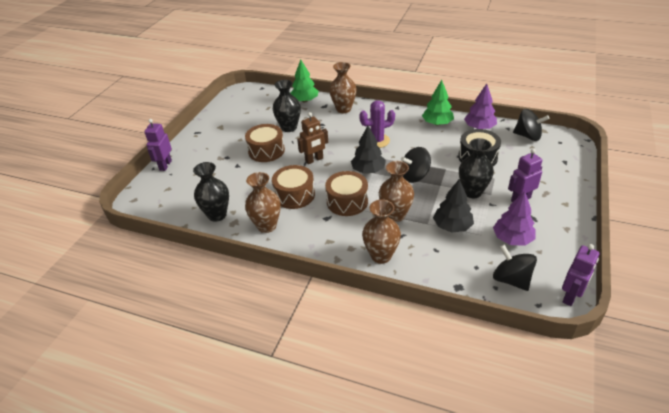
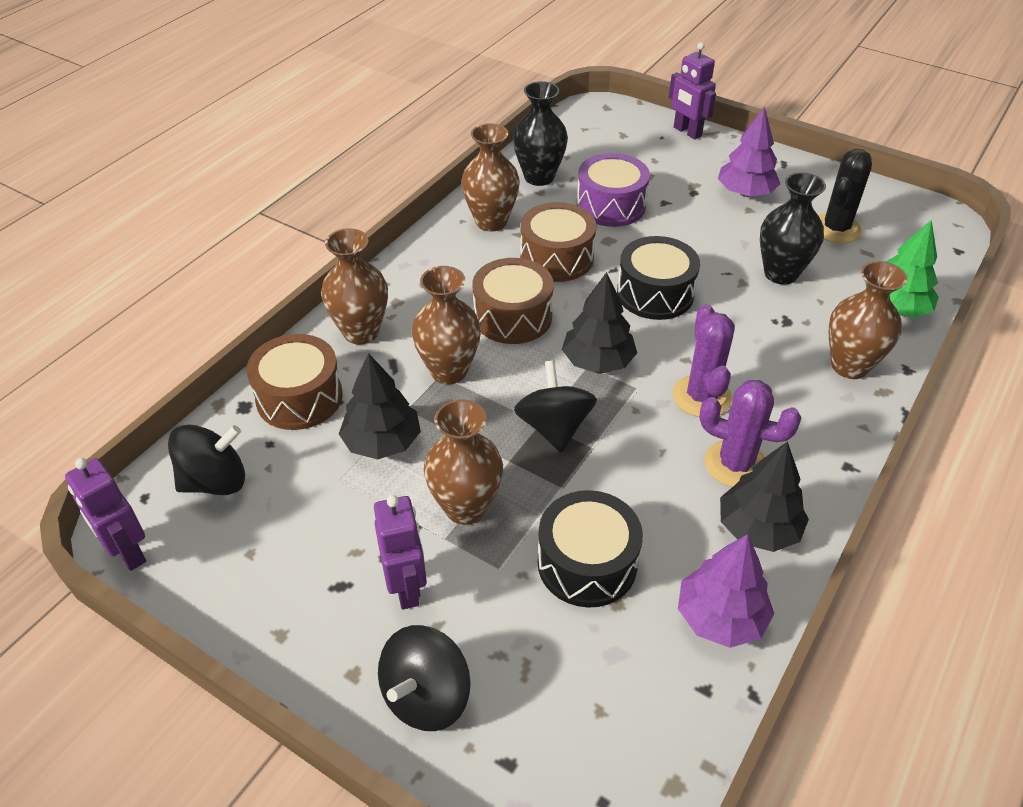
camera: 100 degrees right, 5 degrees up
purple robot [144,119,172,171] -> purple robot turned 150 degrees counterclockwise [669,42,716,139]
brown drum [245,124,285,162] -> brown drum moved to [246,334,343,430]
brown robot [297,112,328,164] -> black drum [617,236,700,320]
green tree [422,80,454,125] -> black tree [720,441,809,552]
black vase [459,138,494,198] -> brown vase [424,399,503,525]
purple tree [493,191,535,246] -> purple tree moved to [718,106,780,197]
black spinning top [513,109,550,141] -> black spinning top moved to [378,625,471,731]
none -> purple drum [577,153,650,227]
none -> purple cactus [699,380,802,487]
none -> black cactus [818,149,872,243]

